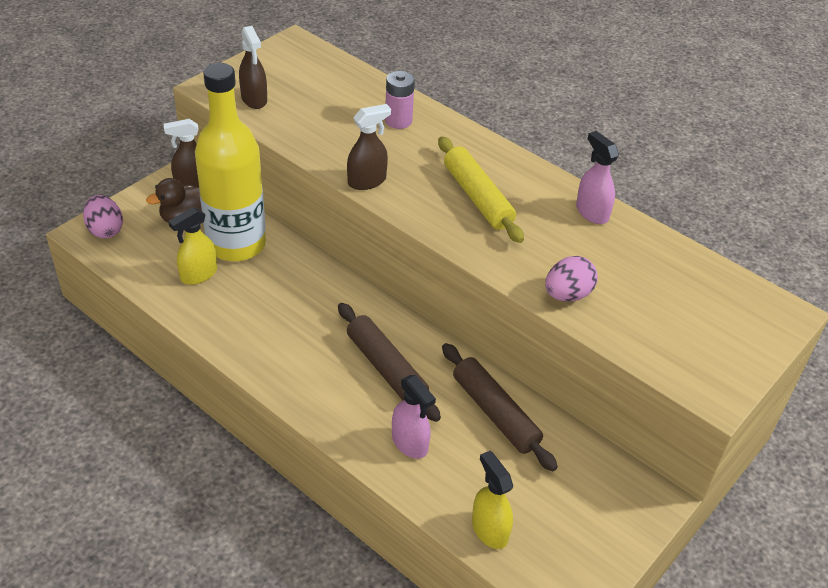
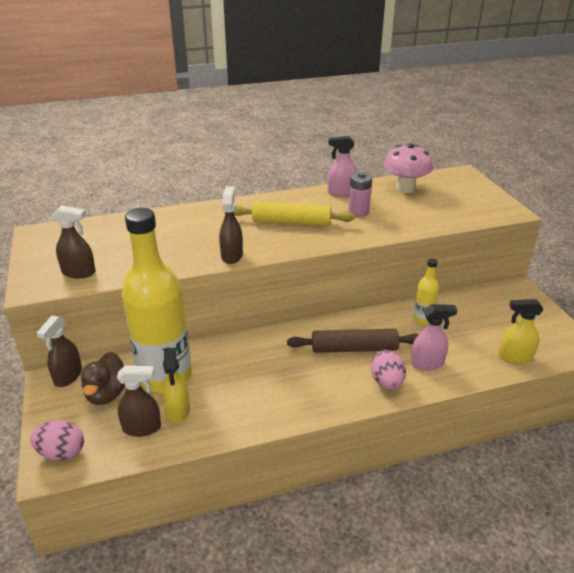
camera: 55 degrees left, 10 degrees down
pink battery [385,71,415,129] -> pink battery moved to [348,172,372,217]
brown rolling pin [442,343,558,471] -> yellow bottle [413,258,439,324]
pink egg [545,256,598,301] -> pink egg moved to [371,350,406,389]
none -> brown spray bottle [117,365,161,437]
none -> pink mushroom [384,143,433,193]

